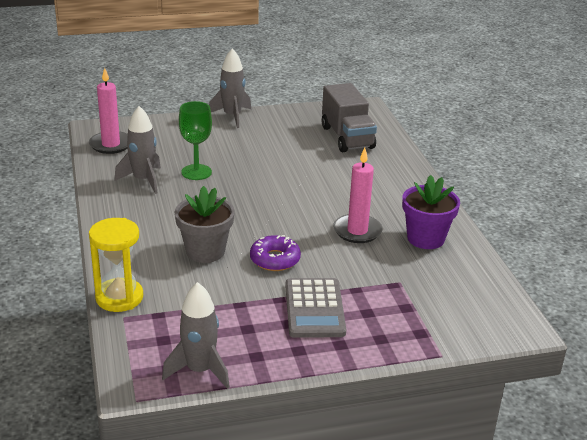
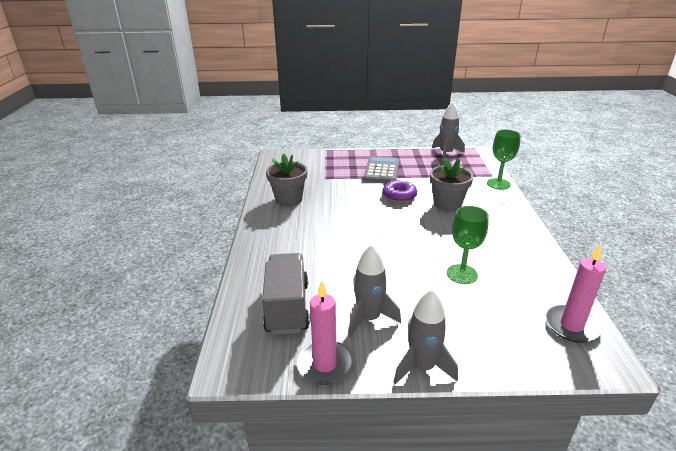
camera: 165 degrees left, 0 degrees up
yellow hourglass [89,218,143,312] -> green goblet [487,130,521,190]
grey rocket [114,106,161,194] -> grey rocket moved to [348,245,401,338]
pink candle [333,148,383,243] -> pink candle moved to [297,281,353,385]
purple flower pot [402,175,460,249] -> grey flower pot [266,153,308,206]

